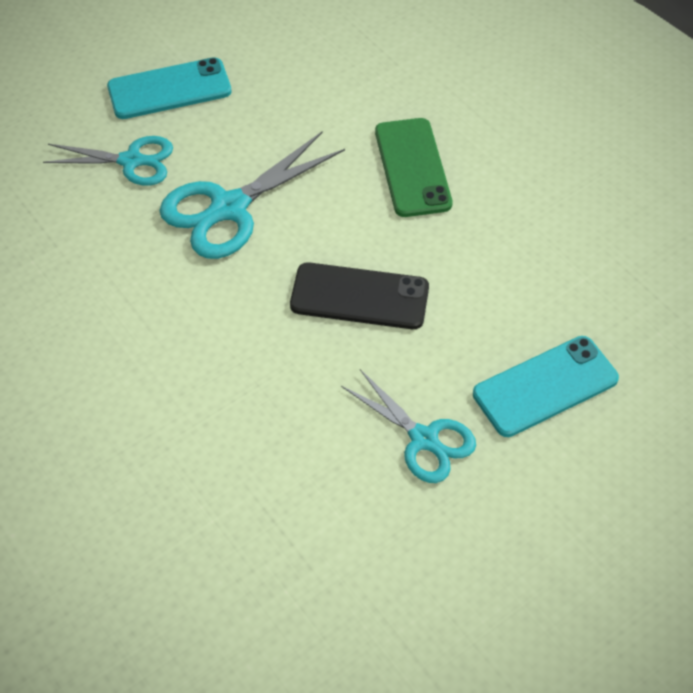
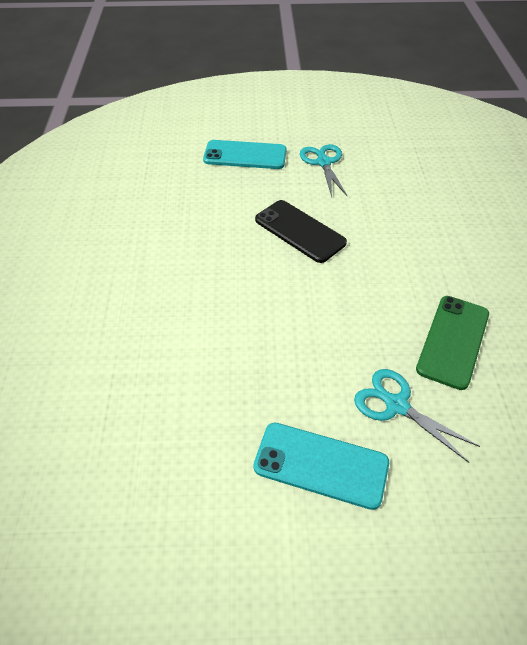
camera: 145 degrees left, 5 degrees down
turquoise scissors [159,131,345,259] -> none
green phone [375,118,452,217] -> green phone moved to [416,296,489,390]

